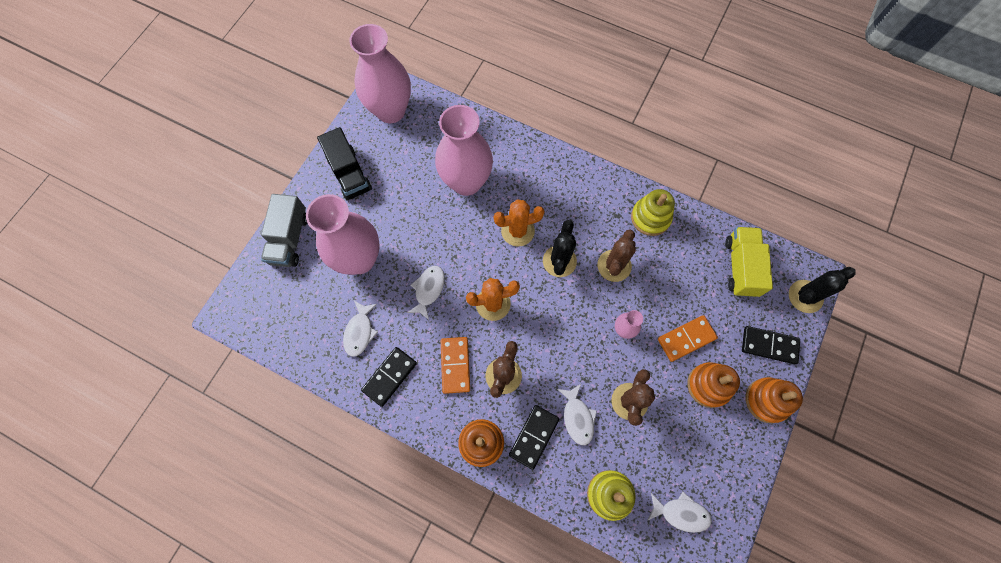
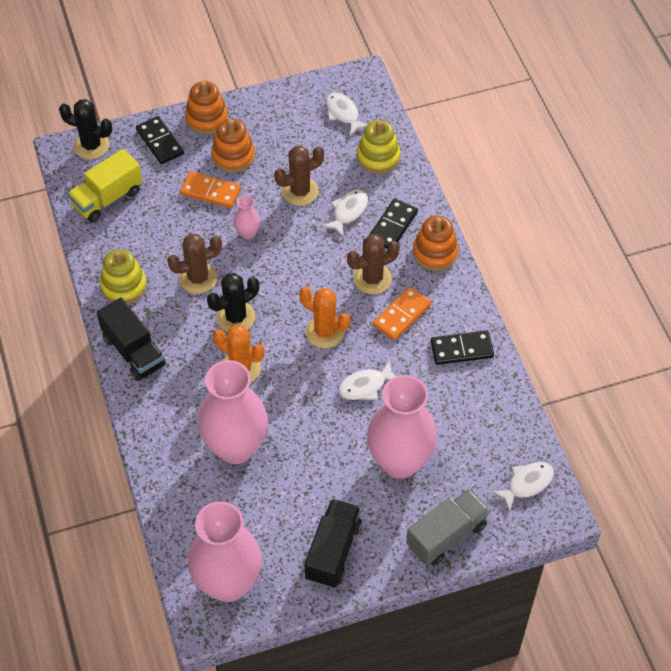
camera: 135 degrees left, 15 degrees down
white fish [343,301,378,357] -> white fish moved to [491,462,554,512]
black domino [509,405,559,470] -> black domino turned 45 degrees counterclockwise [369,198,418,249]
none -> black truck [97,297,166,381]

